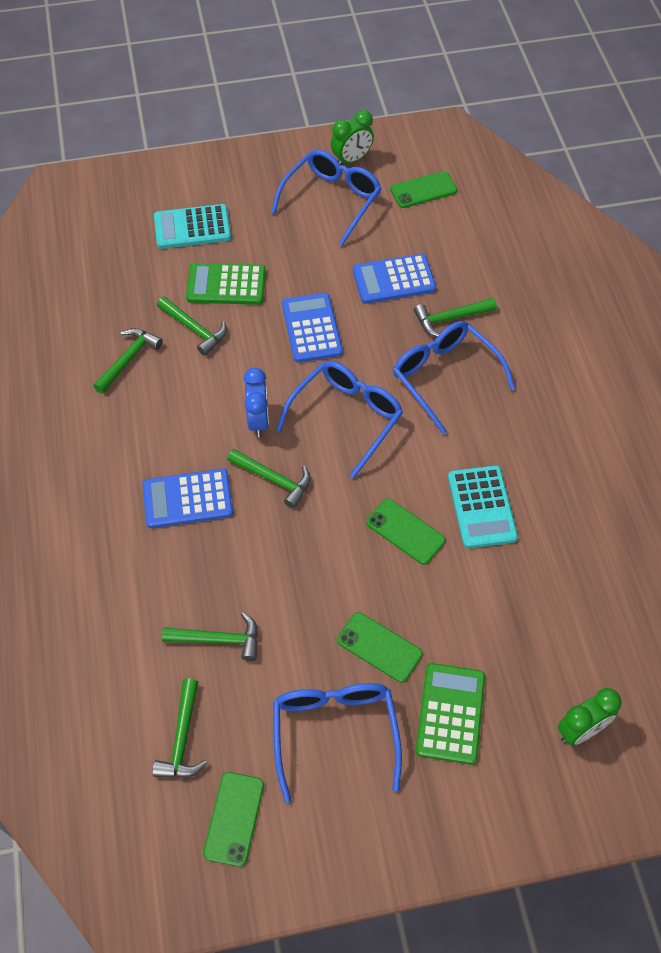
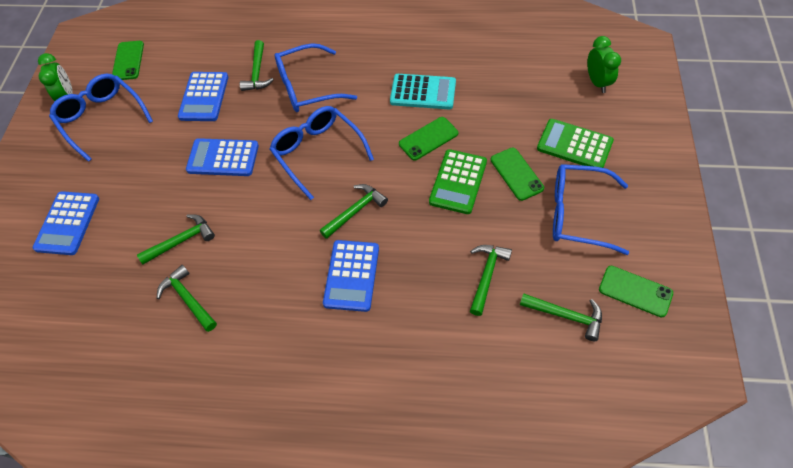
camera: 70 degrees left, 0 degrees up
turquoise calculator [154,204,231,249] -> blue calculator [32,191,99,255]
green calculator [186,263,266,305] -> green calculator moved to [429,149,487,214]
blue clock [243,367,269,437] -> none
green phone [337,612,423,682] -> green phone turned 75 degrees counterclockwise [490,148,544,201]

